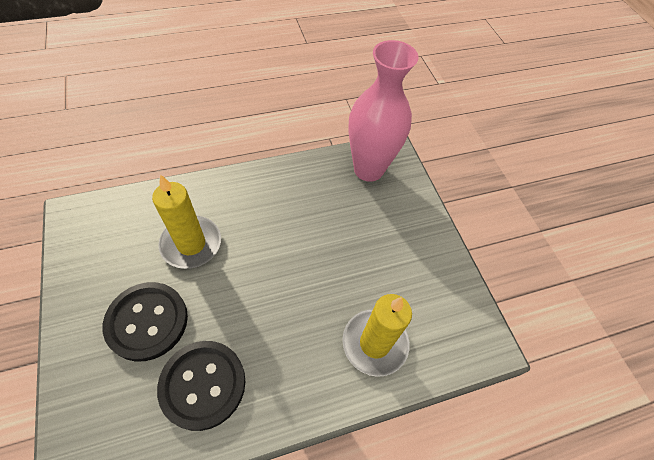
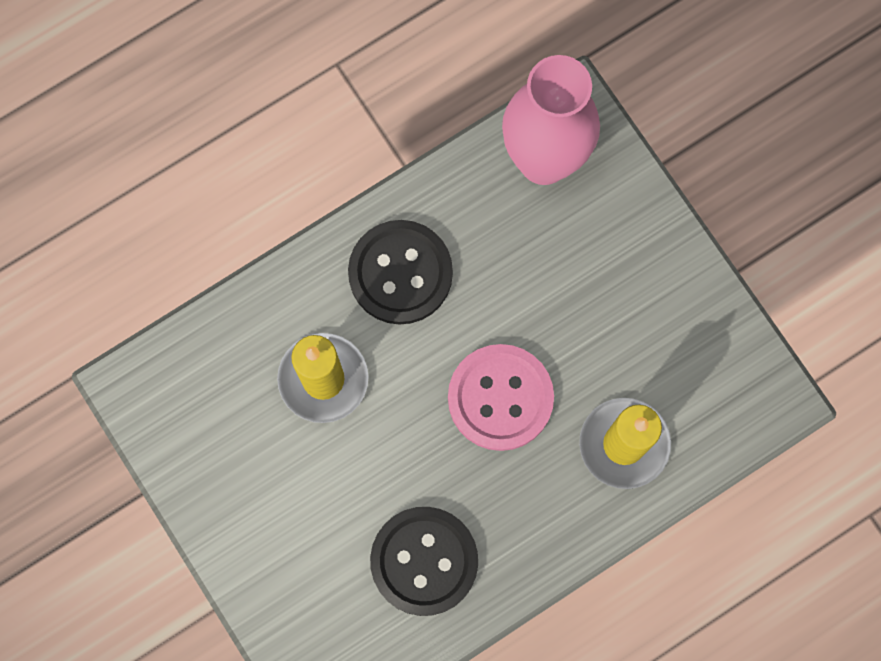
camera: 10 degrees left, 20 degrees up
black button [103,282,188,362] -> black button moved to [348,220,453,325]
none -> pink button [448,344,554,451]

